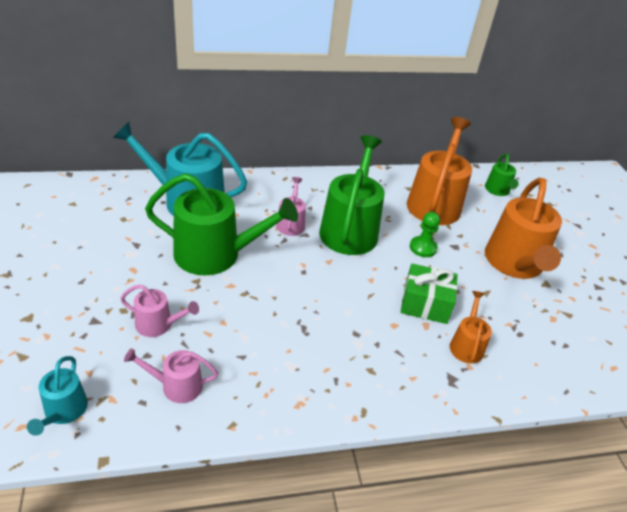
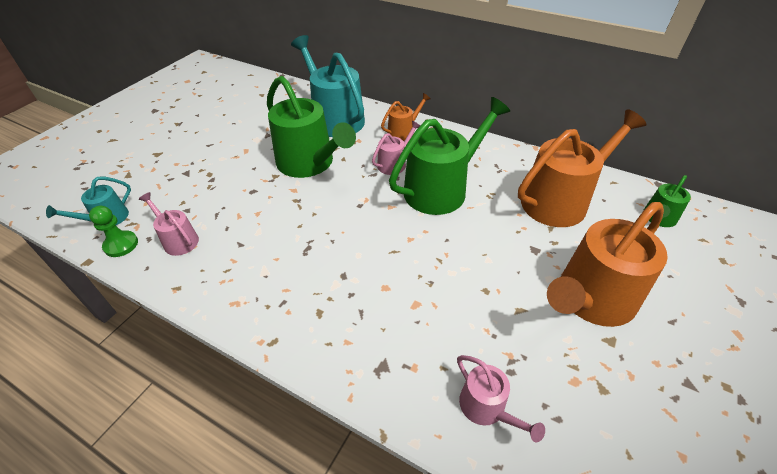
camera: 45 degrees right, 5 degrees up
pink watering can [120,284,199,337] -> pink watering can moved to [457,355,545,442]
green gift [401,264,458,324] -> none
green pawn [410,212,440,257] -> green pawn moved to [89,206,138,257]
orange watering can [450,291,492,364] -> orange watering can moved to [381,93,431,141]

